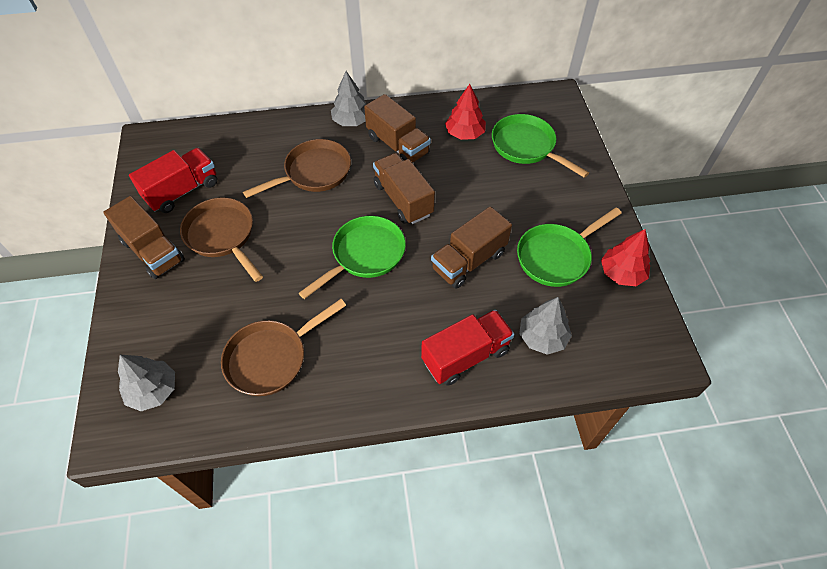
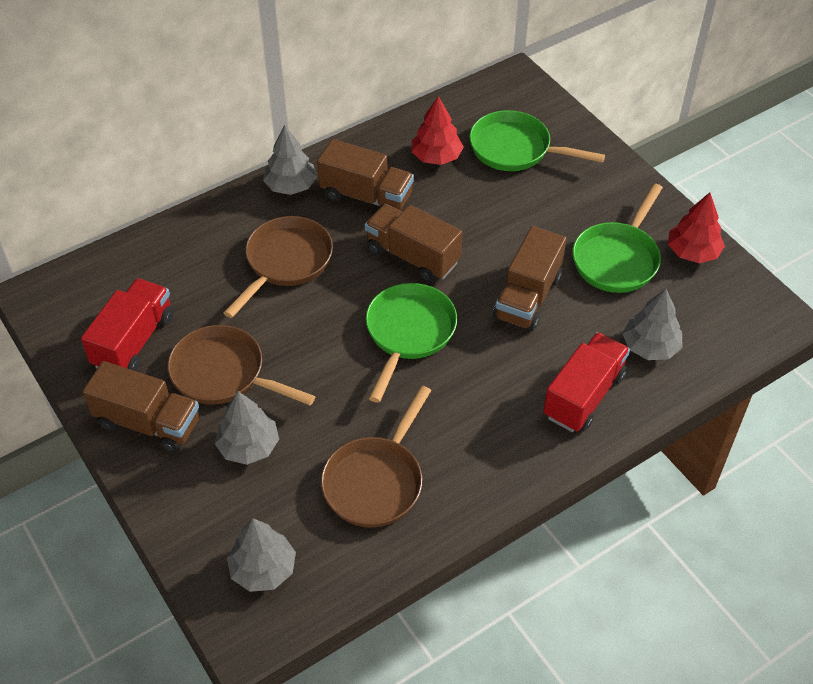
camera: 25 degrees left, 5 degrees down
none -> grey tree [215,391,279,465]

